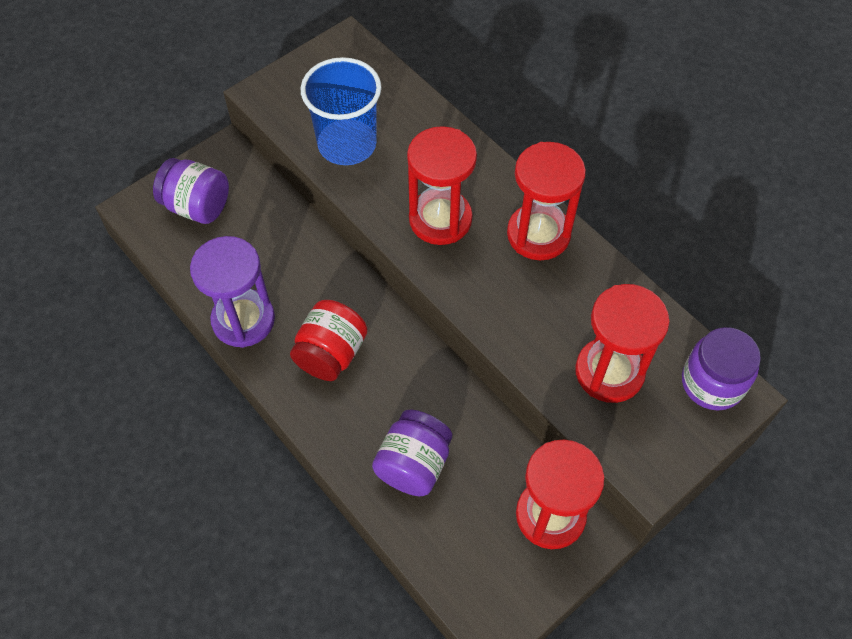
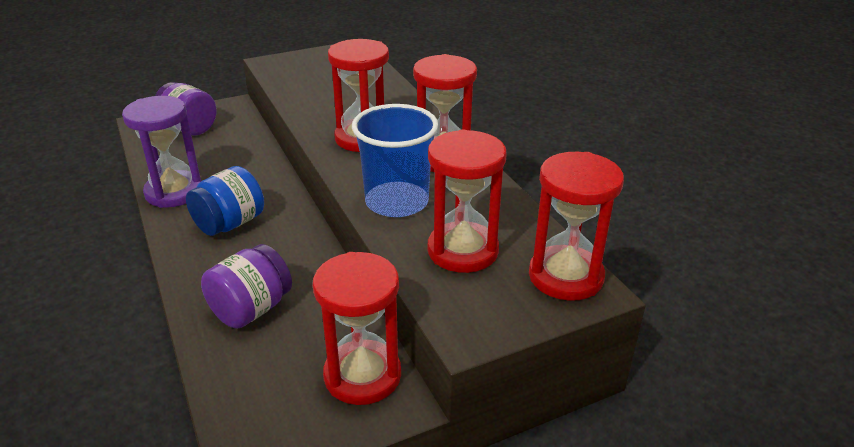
camera: 15 degrees right, 25 degrees down
red jar [290,300,368,381] -> blue jar [186,166,264,236]
blue cup [301,57,382,165] -> blue cup moved to [352,104,439,217]
purple jar [682,327,761,410] -> red hourglass [529,152,624,301]

